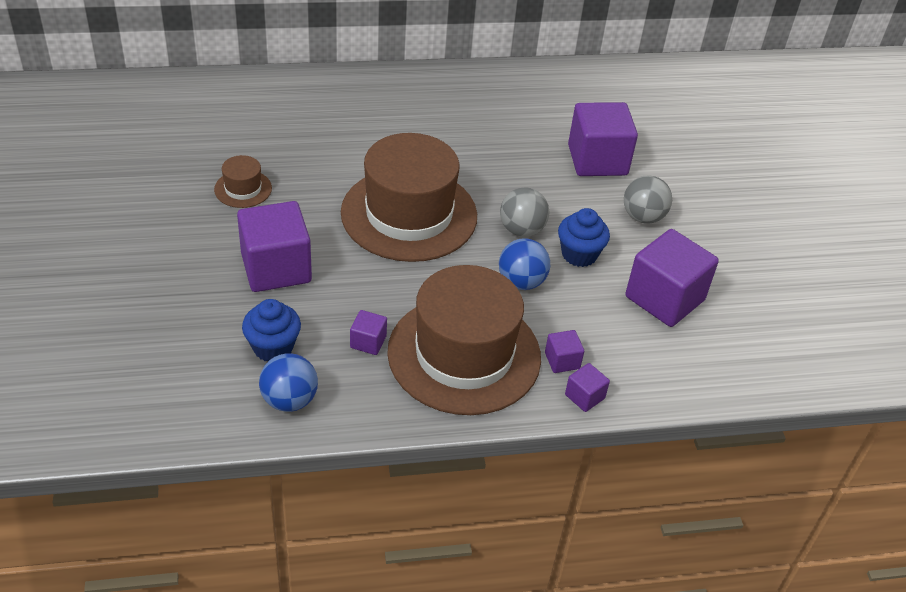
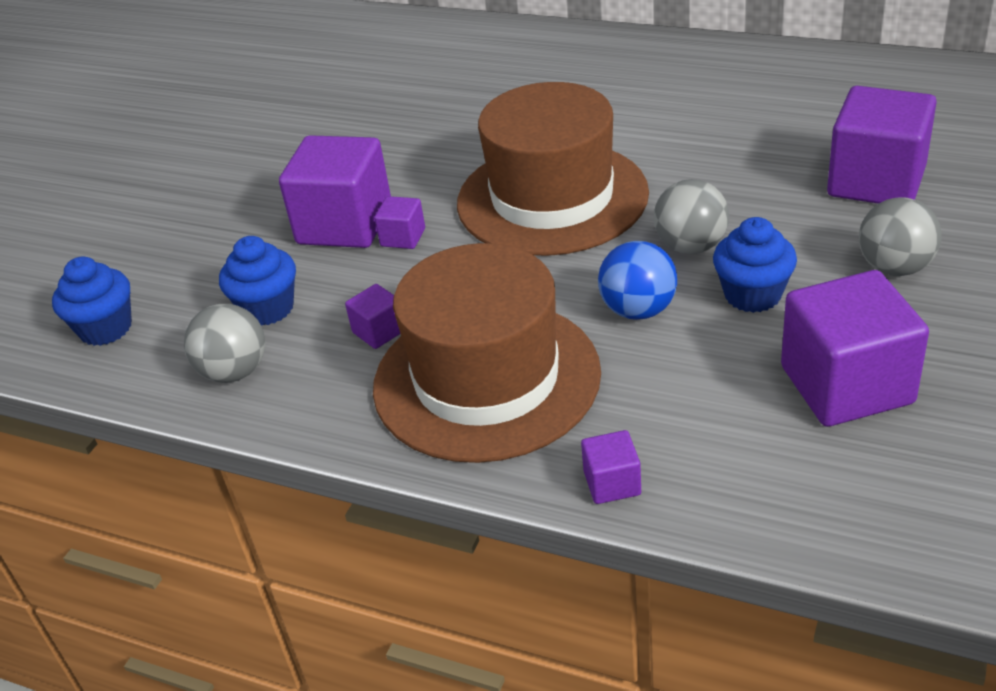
camera: 40 degrees right, 5 degrees down
brown hat [214,155,272,208] -> none
blue ball [259,353,318,412] -> grey ball [184,304,265,383]
purple cube [545,330,584,373] -> purple cube moved to [374,196,425,249]
none -> blue cupcake [52,256,132,346]

